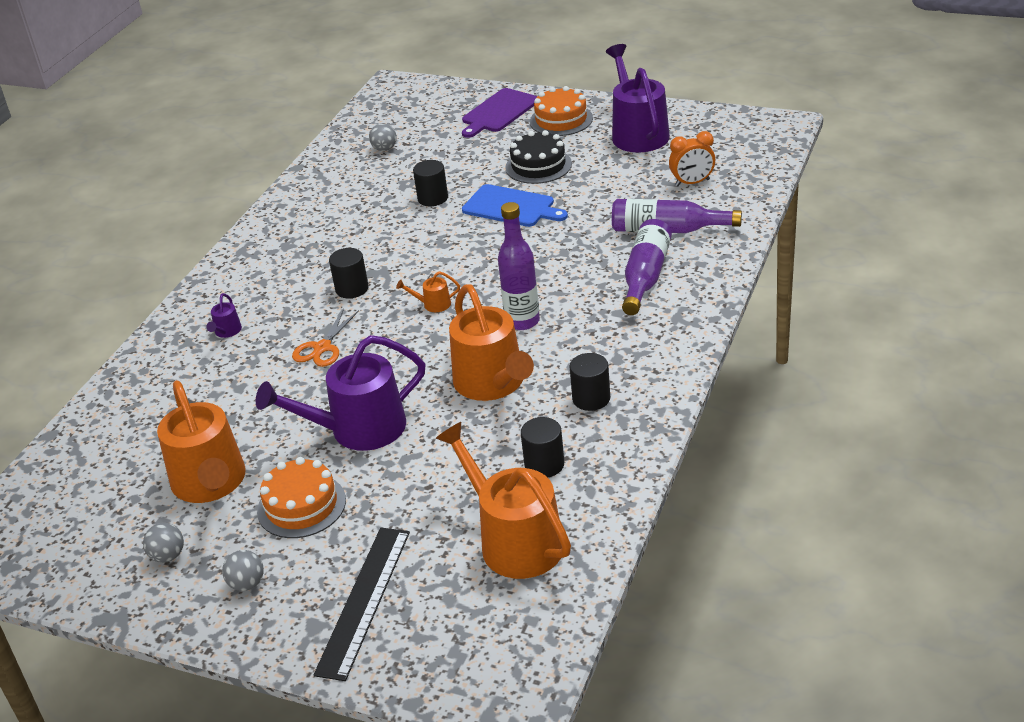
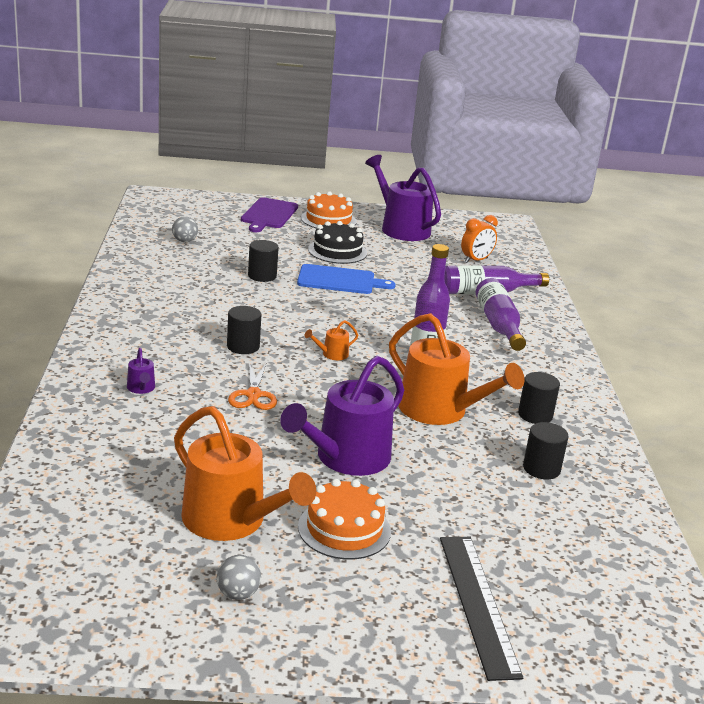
camera: 30 degrees left, 10 degrees down
grey ball [222,550,264,591] -> none
orange watering can [436,422,571,579] -> none

